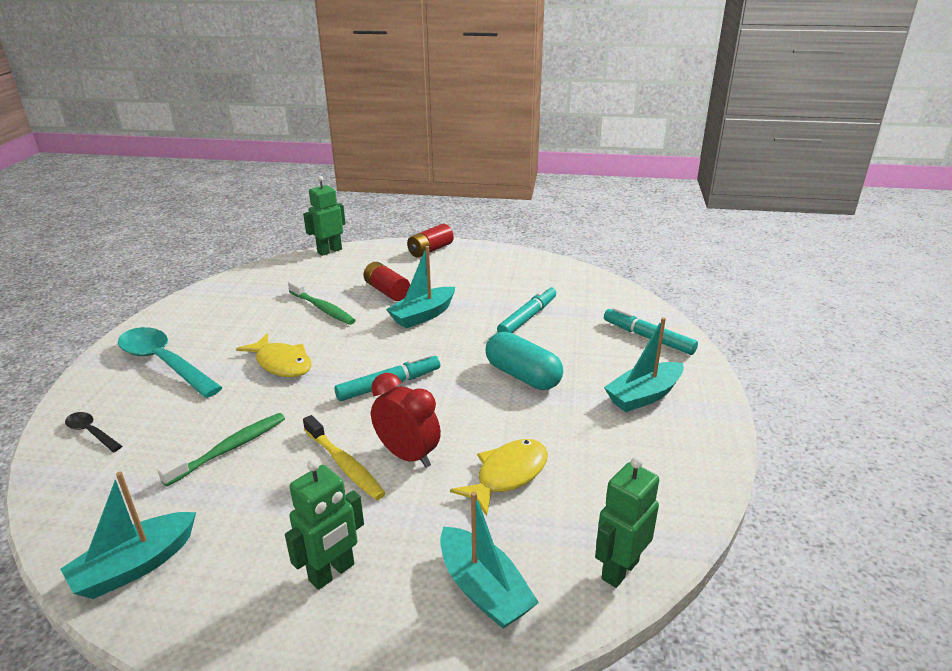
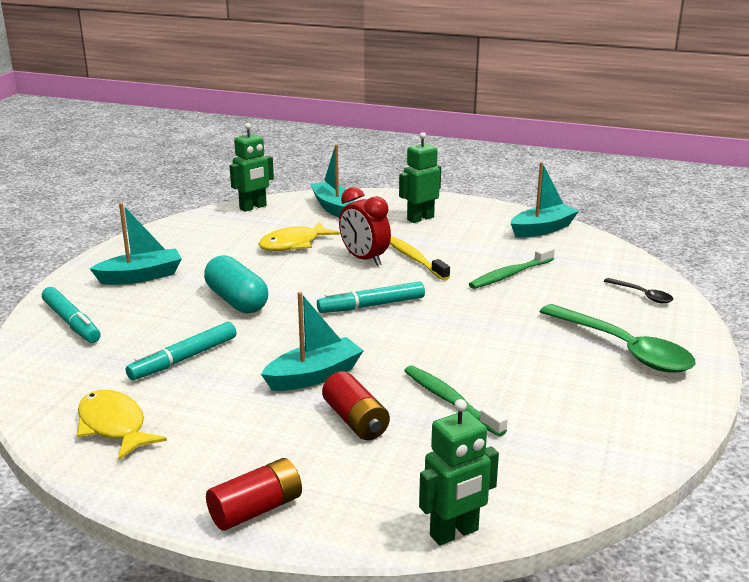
camera: 170 degrees left, 5 degrees down
turquoise spoon [118,327,223,398] -> green spoon [539,304,696,372]
yellow fish [236,333,312,377] -> yellow fish moved to [77,390,167,460]

